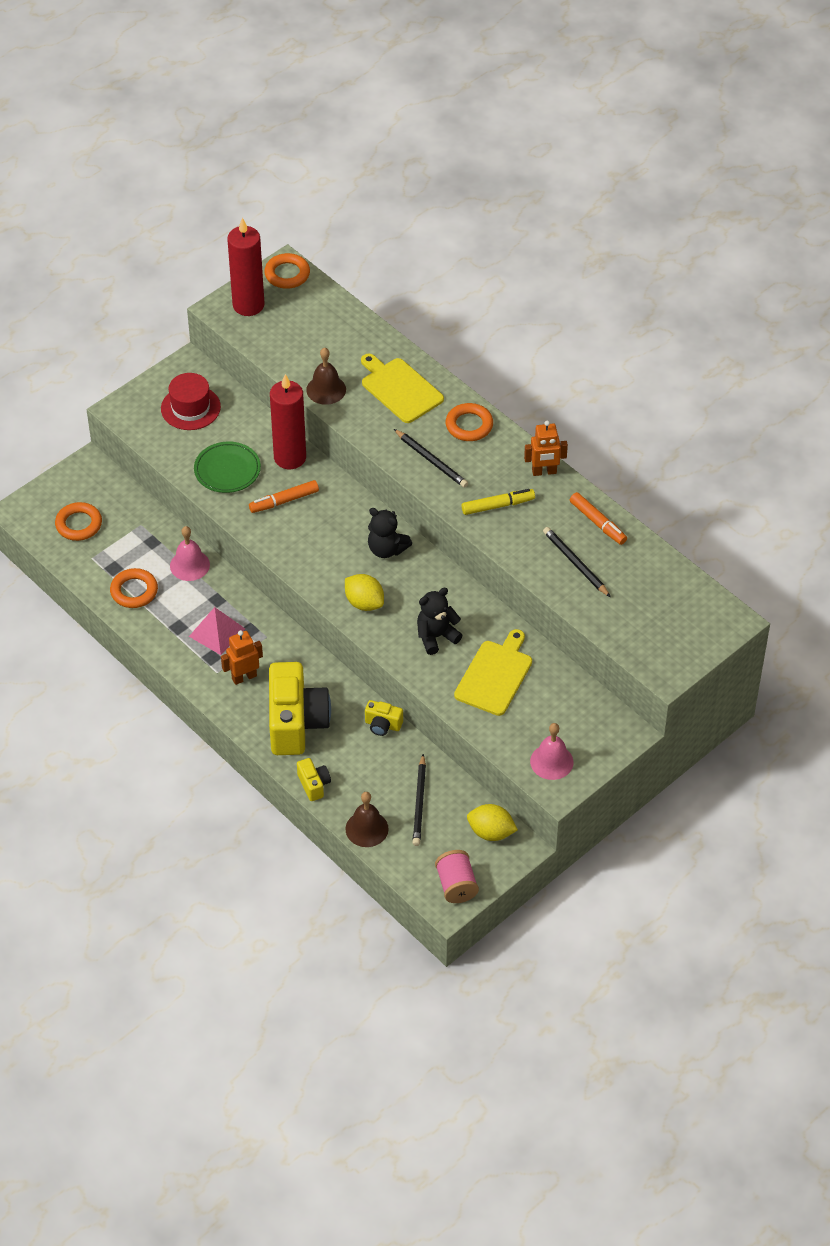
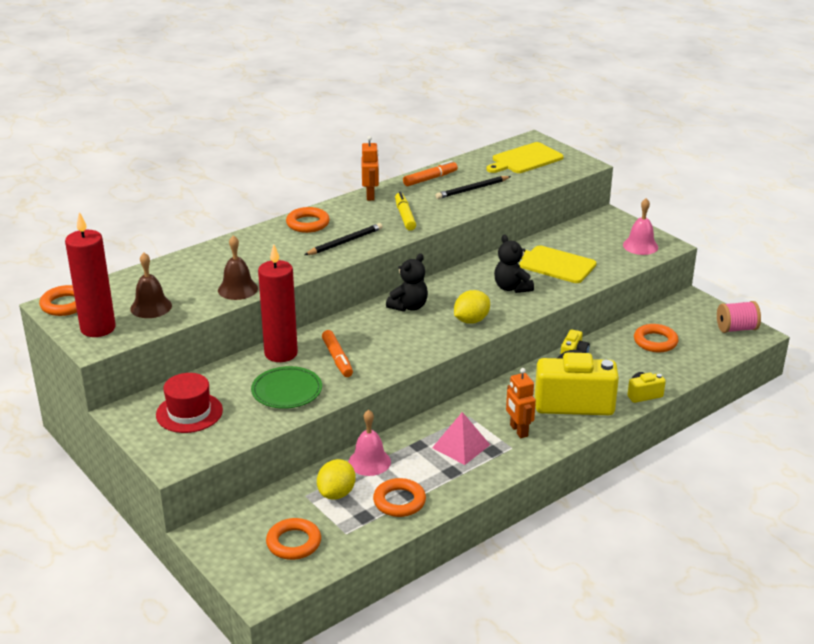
camera: 85 degrees left, 20 degrees down
brown bell [345,792,389,847] -> brown bell moved to [130,253,172,318]
yellow cutting board [361,354,444,423] -> yellow cutting board moved to [486,142,564,173]
black pencil [413,754,426,846] -> orange ring [634,324,678,352]
yellow lemon [467,804,518,841] -> yellow lemon moved to [317,459,356,500]

